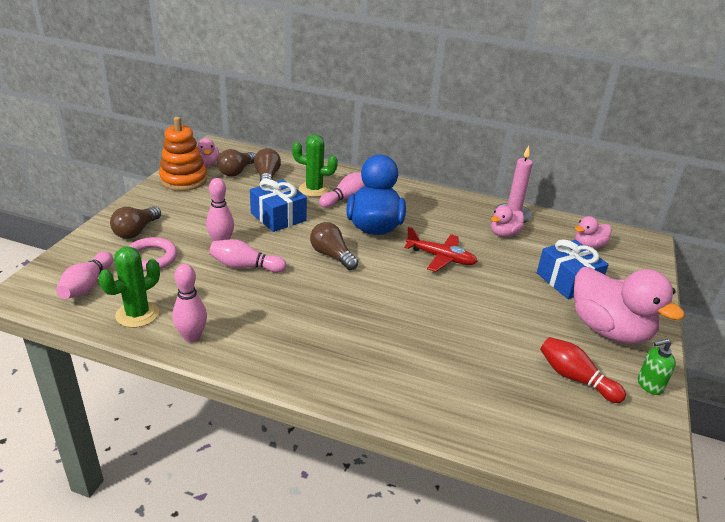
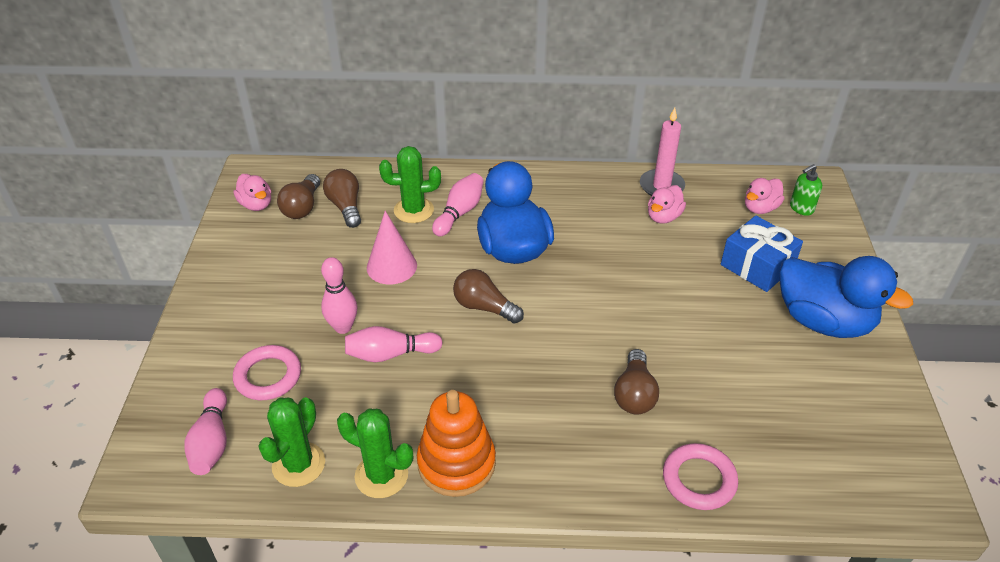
camera: 15 degrees left, 10 degrees up
brown light bulb [110,206,161,239] -> brown light bulb moved to [614,349,659,414]
orange stacking toy [159,117,207,191] -> orange stacking toy moved to [417,390,496,497]
pink bowling pin [172,264,207,343] -> green cactus [337,409,413,498]
blue gift [250,179,307,232] -> pink cone [367,211,417,285]
red plane [404,227,478,272] -> none
red bowling pin [540,337,626,403] -> none
pink duck [574,267,685,344] -> blue duck [779,256,913,338]
green soap dispenser [638,339,676,395] -> green soap dispenser moved to [790,164,822,216]
none -> pink ring [663,443,738,510]

